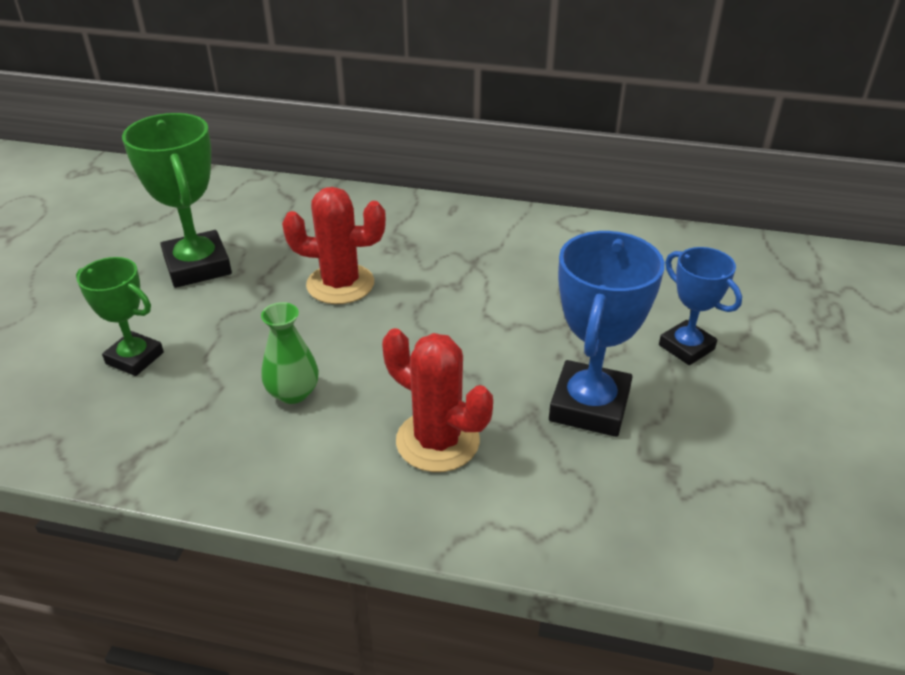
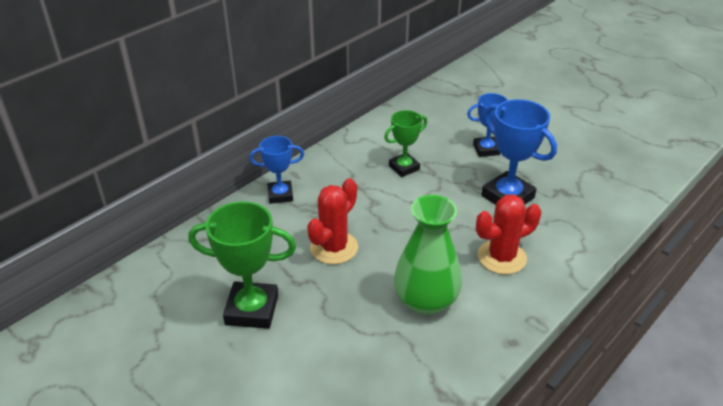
camera: 60 degrees left, 0 degrees up
green trophy [76,257,164,376] -> green trophy moved to [384,110,427,177]
green vase [261,302,319,404] -> green vase [394,195,462,315], size x1.81
none -> blue trophy [249,136,304,204]

